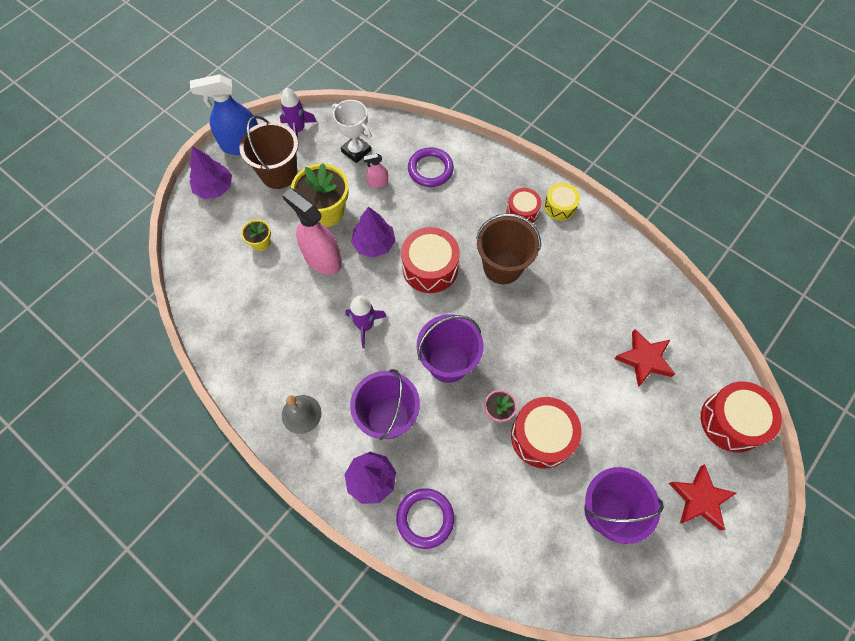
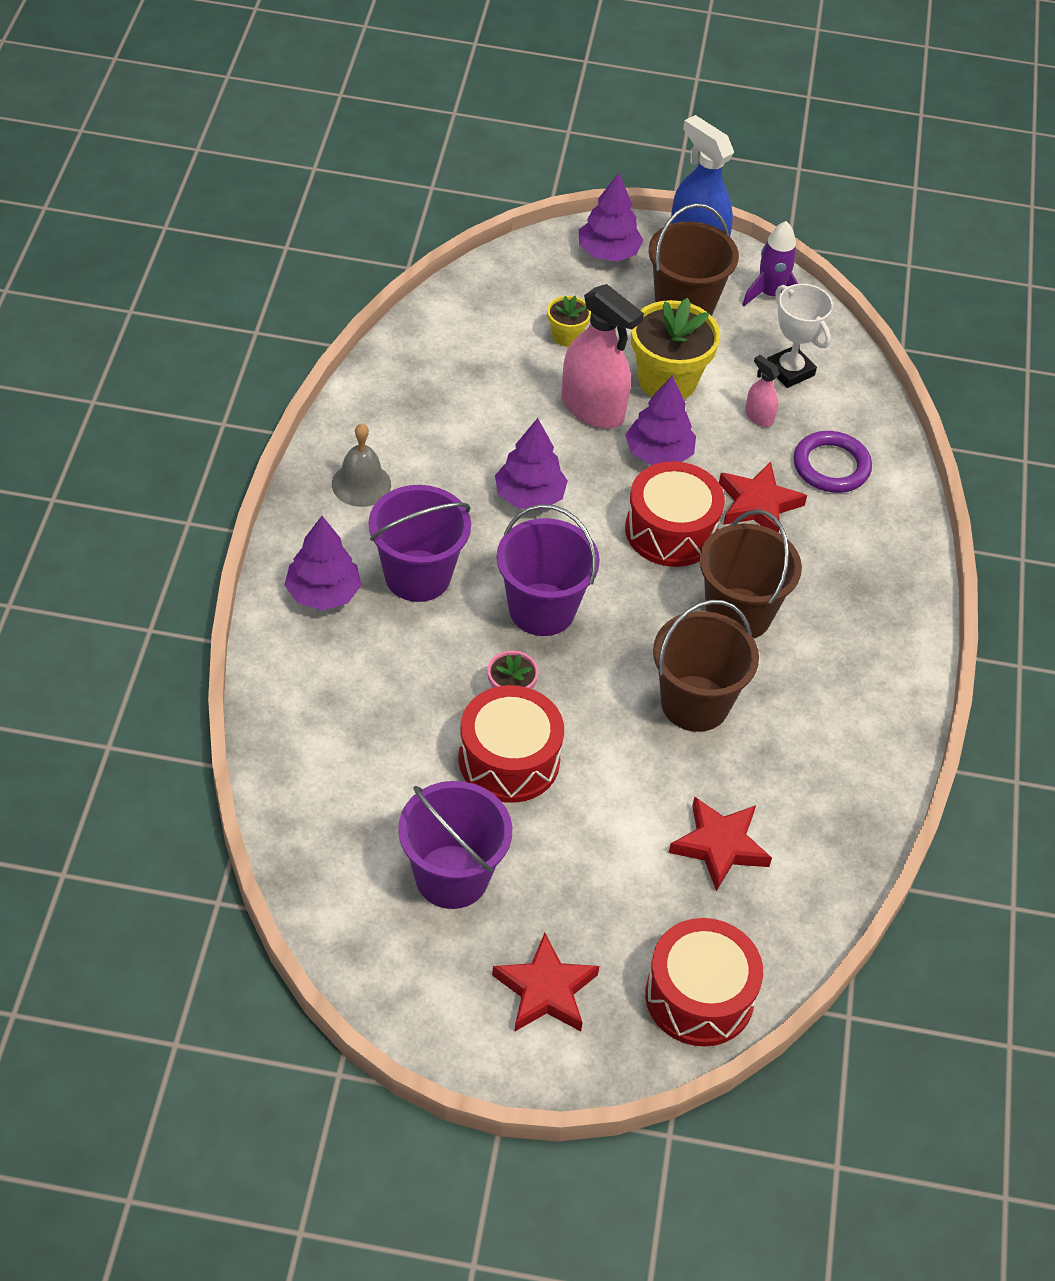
camera: 55 degrees right, 15 degrees down
pink spray bottle [282,188,342,275] -> pink spray bottle turned 120 degrees clockwise [561,284,644,429]
white trophy [332,100,371,163] -> white trophy turned 45 degrees counterclockwise [767,284,833,388]
purple rocket [345,296,387,348] -> purple tree [495,418,568,510]
purple ring [396,488,454,549] -> none
red drum [506,188,542,224] -> none
yellow drum [544,183,580,221] -> none
none -> brown bucket [653,600,759,732]
none -> red star [719,462,807,533]

